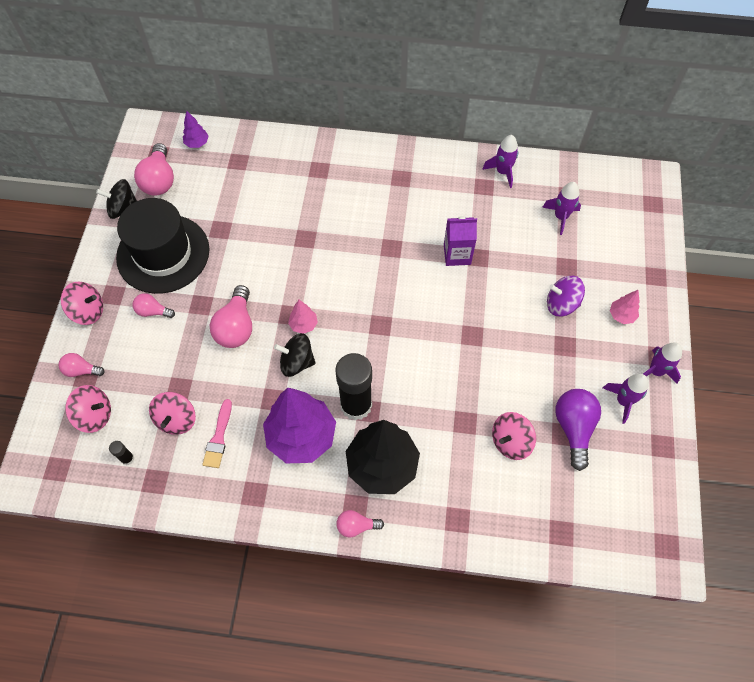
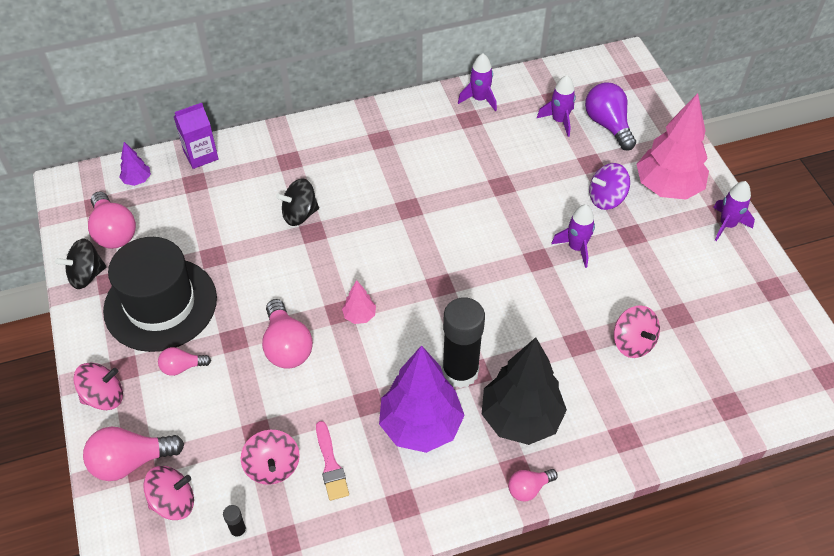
camera: 25 degrees left, 10 degrees down
pink light bulb [59,353,105,377] -> pink light bulb [83,426,184,481], size x1.75
black spinning top [274,333,315,377] -> black spinning top moved to [276,178,319,226]
purple carton [444,216,477,266] -> purple carton moved to [174,103,218,169]
pink spinning top [492,412,536,460] -> pink spinning top turned 60 degrees counterclockwise [614,305,660,358]
purple light bulb [555,389,601,471] -> purple light bulb moved to [585,82,636,151]
purple rocket [603,374,648,424] -> purple rocket moved to [551,204,595,268]
pink tree [610,290,640,324] -> pink tree [636,93,709,200], size x2.28

